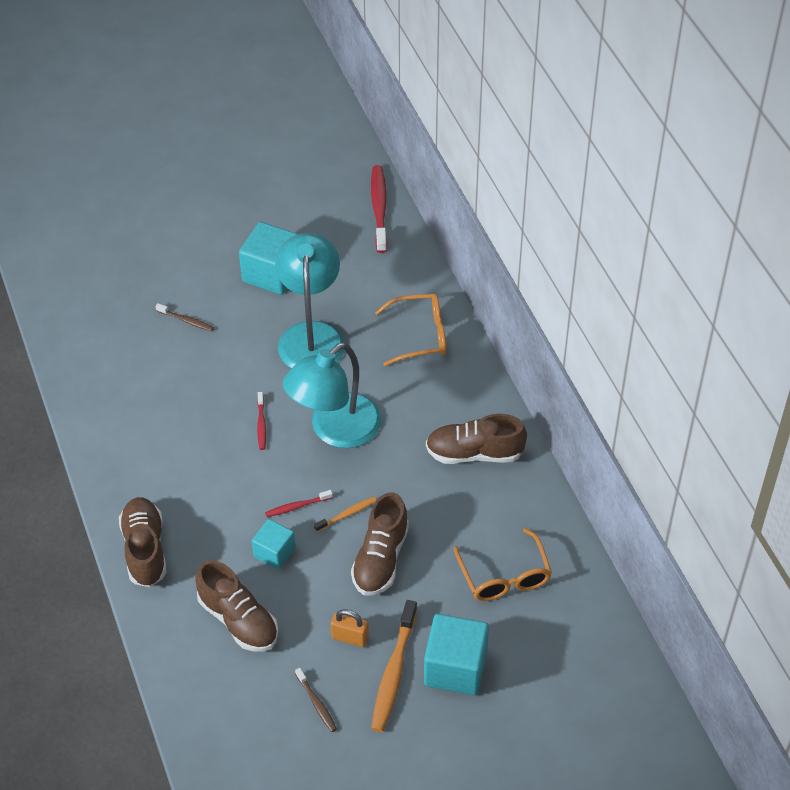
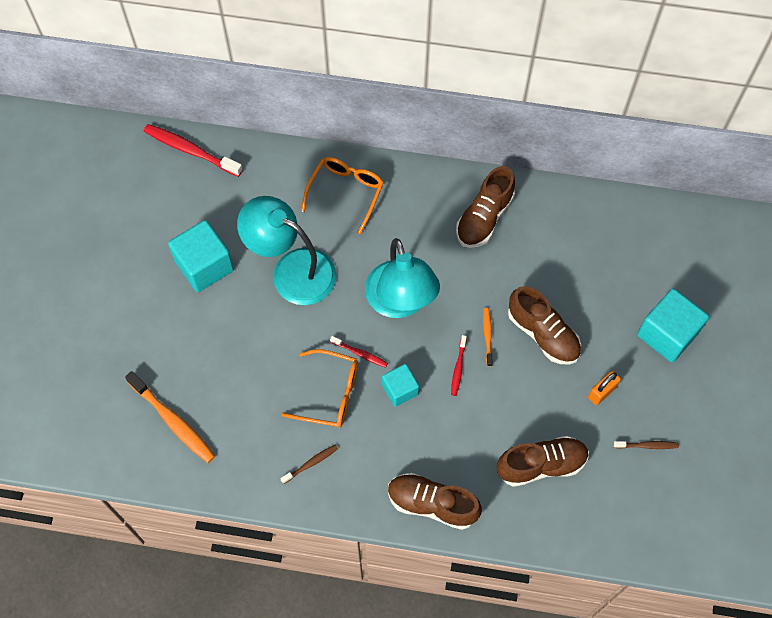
camera: 60 degrees left, 15 degrees up
brown toothbrush [155,303,214,331] -> brown toothbrush moved to [280,445,338,484]
turquoise cube [252,519,296,570] -> turquoise cube moved to [382,364,419,407]
orange toothbrush [371,600,417,732] -> orange toothbrush moved to [125,371,215,463]
orange glasses [454,528,552,601] -> orange glasses moved to [282,349,358,428]

